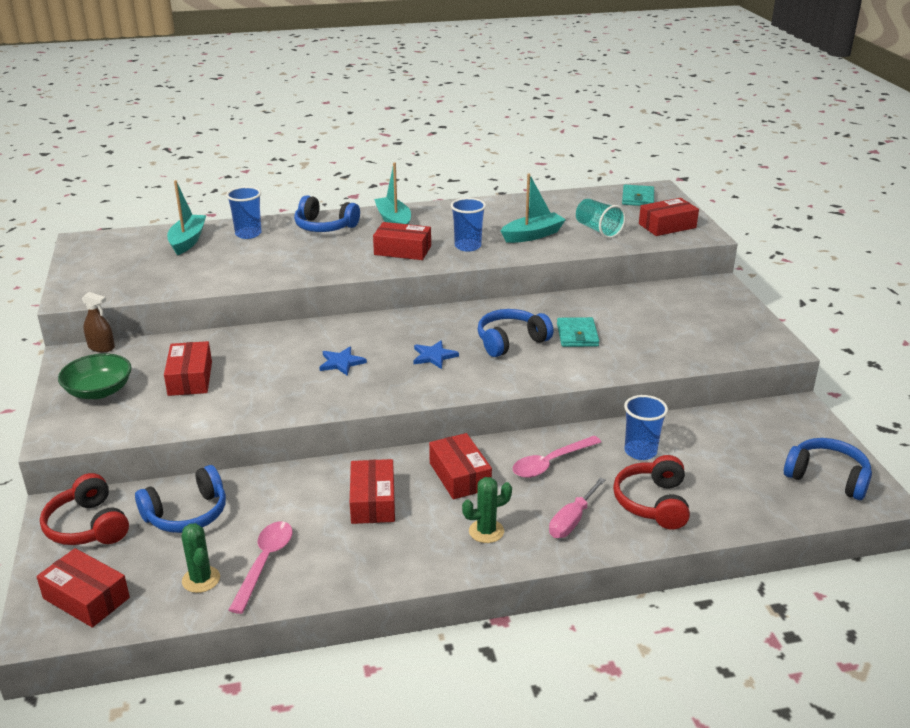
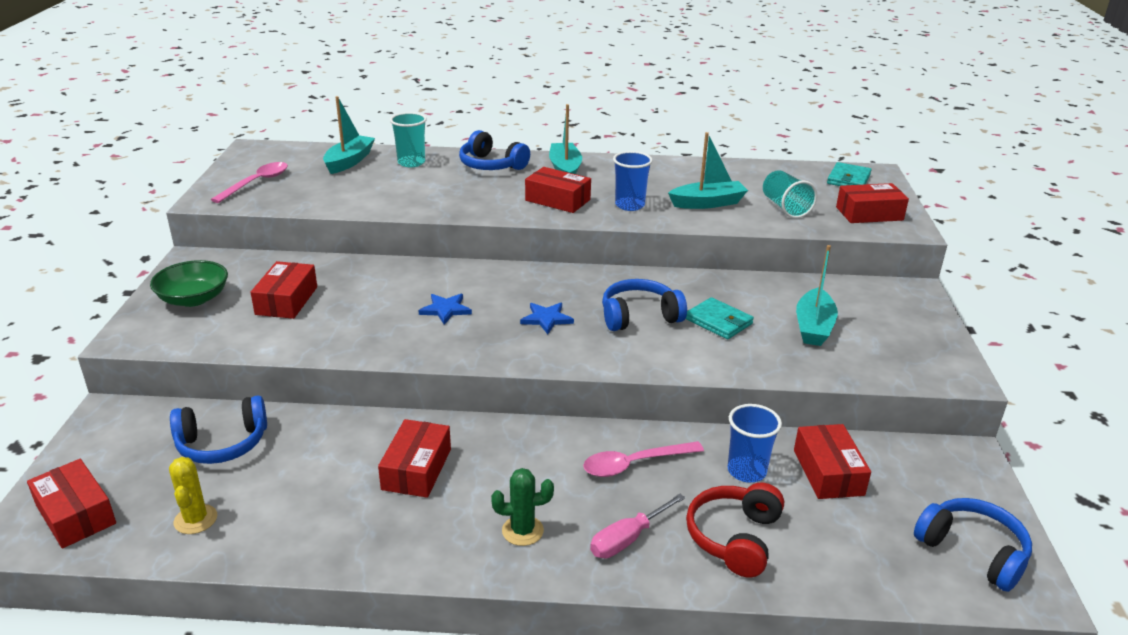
camera: 15 degrees right, 0 degrees up
red headphones [40,473,129,545] -> none
brown spray bottle [82,292,115,352] -> none
green cactus [182,523,220,593] -> yellow cactus [169,457,217,534]
blue cup [226,186,262,239] -> turquoise cup [390,112,427,167]
pink spoon [229,521,293,614] -> pink spoon moved to [211,162,288,203]
red box [429,433,492,499] -> red box moved to [794,424,871,499]
turquoise wallet [557,317,599,347] -> turquoise wallet turned 60 degrees counterclockwise [686,297,754,339]
none -> turquoise boat [796,245,838,346]

